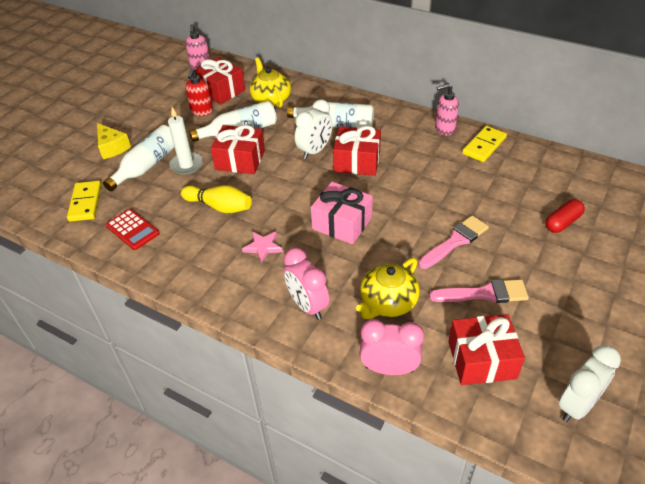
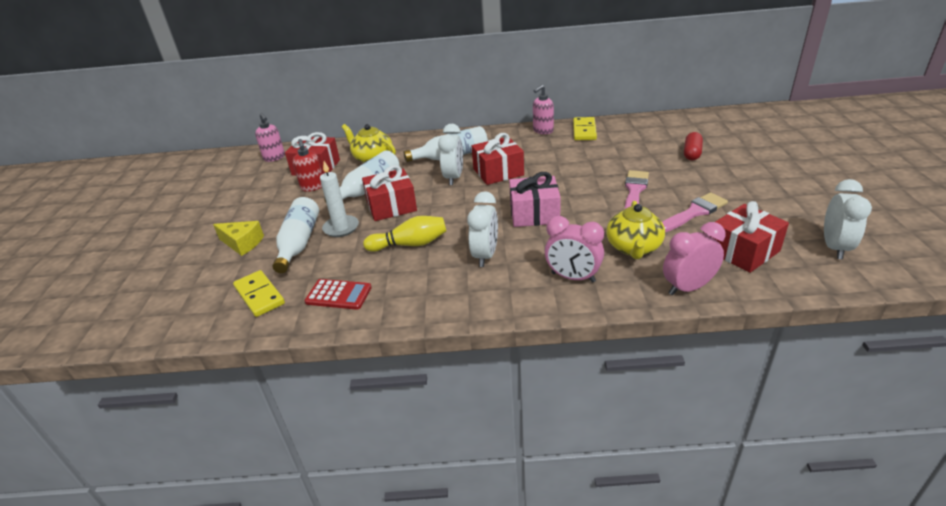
camera: 30 degrees left, 10 degrees down
pink star [242,231,283,263] -> white clock [467,191,498,267]

